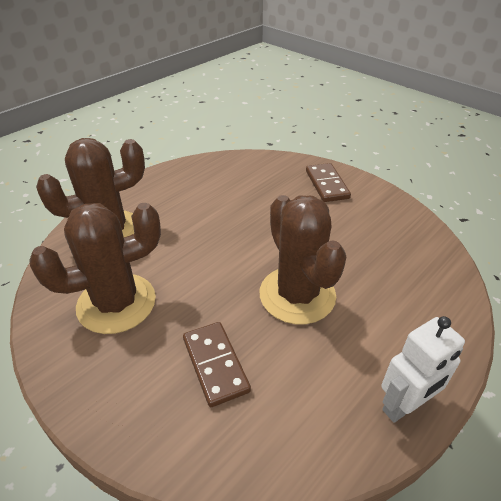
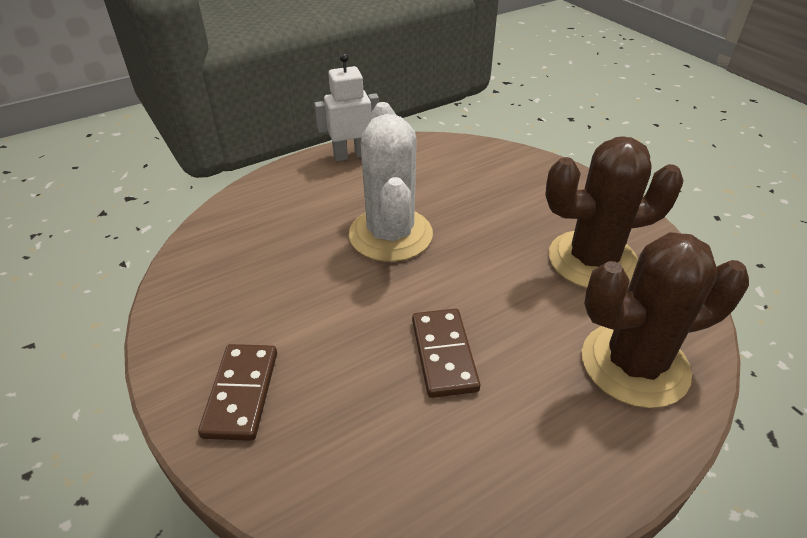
camera: 165 degrees left, 0 degrees up
brown domino [183,322,251,407] -> brown domino moved to [412,309,480,398]
brown cactus [260,195,346,324] -> white cactus [349,102,433,262]

